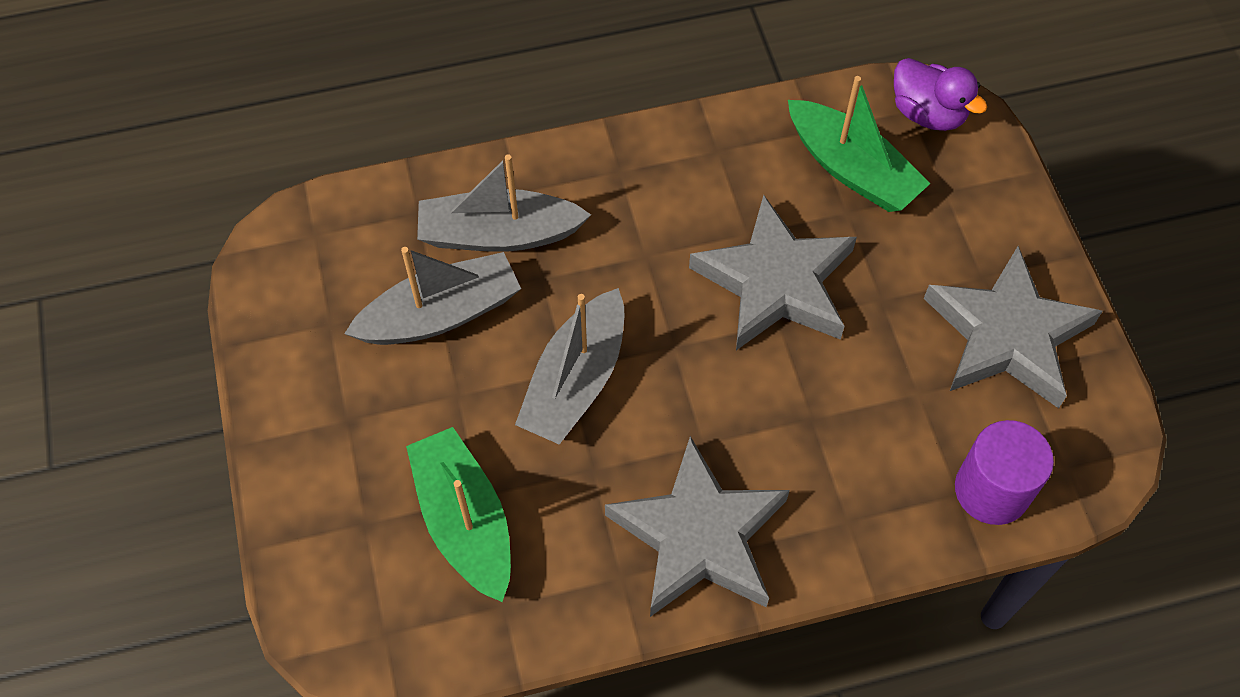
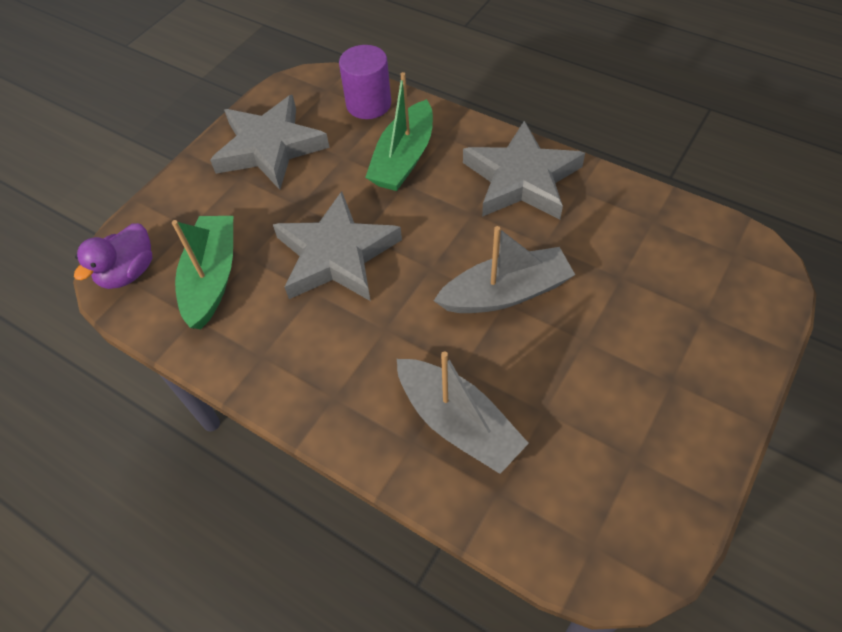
camera: 130 degrees left, 5 degrees down
grey boat [344,247,521,345] -> none
green boat [406,427,511,602] -> green boat moved to [365,72,433,191]
purple duck [894,58,987,131] -> purple duck turned 150 degrees counterclockwise [74,223,152,289]

